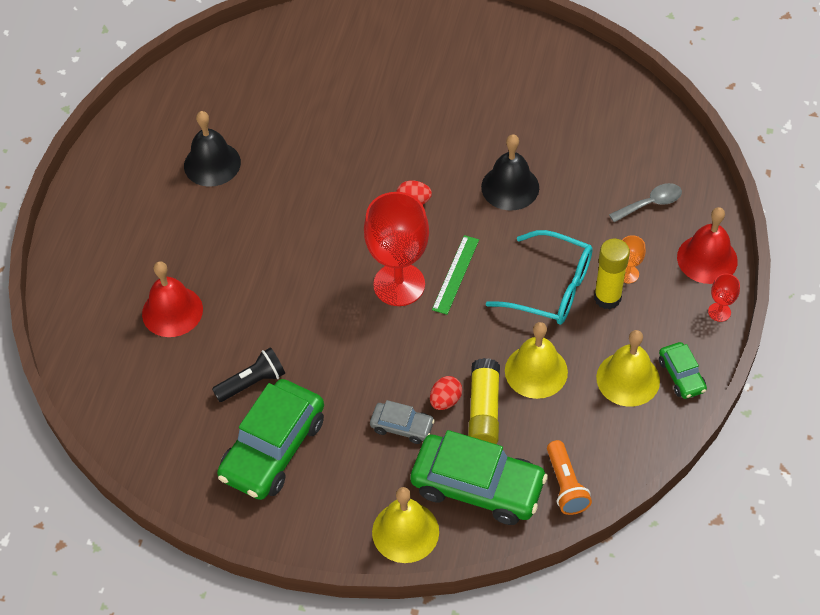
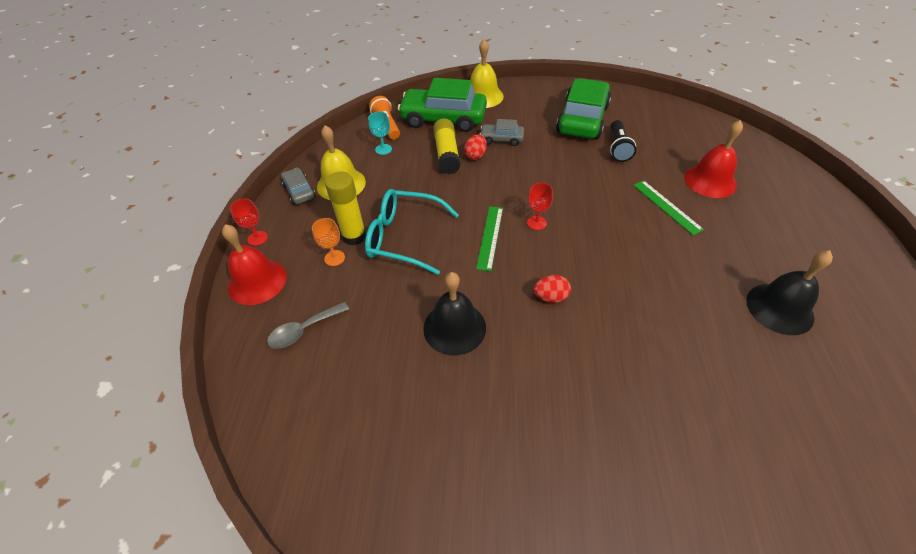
camera: 170 degrees right, 5 degrees down
black flashlight [212,347,285,402] -> black flashlight turned 45 degrees counterclockwise [610,120,636,162]
red goblet [364,192,429,306] -> red goblet [527,183,553,230], size x0.43
yellow bell [505,322,568,399] -> none
green car [659,342,707,399] -> grey car [281,168,316,204]
none -> turquoise goblet [368,112,392,155]
none -> green ruler [633,180,704,235]

